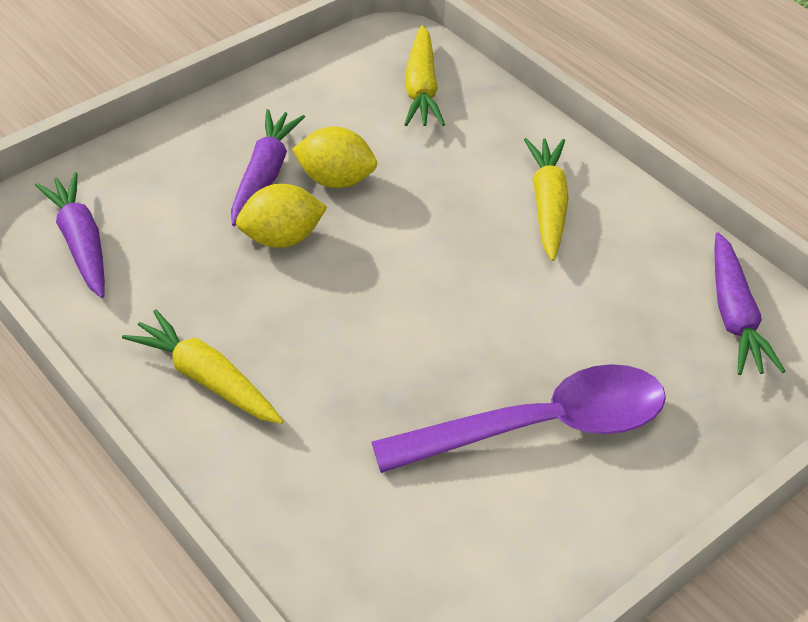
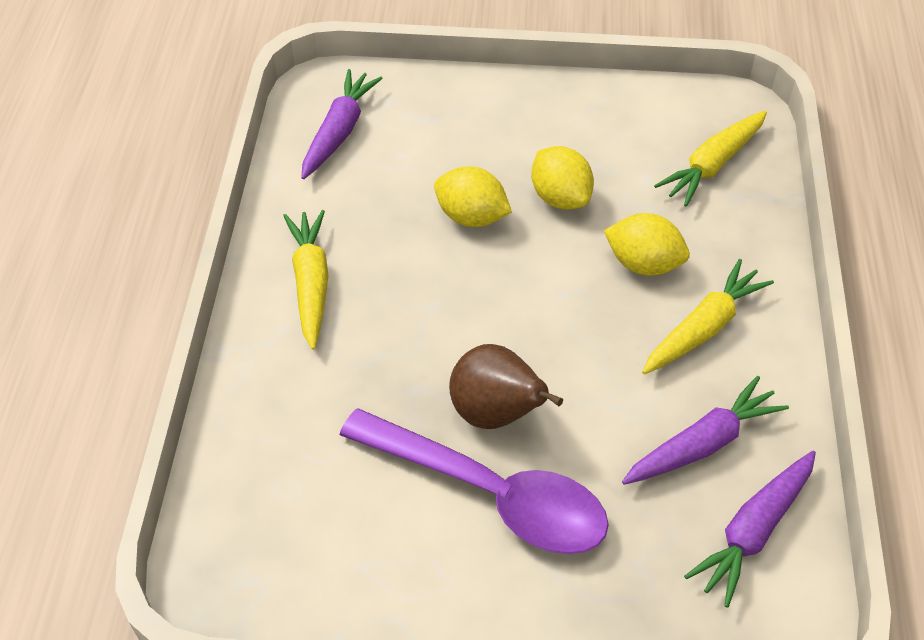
camera: 45 degrees right, 5 degrees up
purple carrot [231,109,305,226] -> purple carrot moved to [622,376,789,485]
none -> brown pear [449,344,563,429]
none -> yellow lemon [604,213,690,276]

